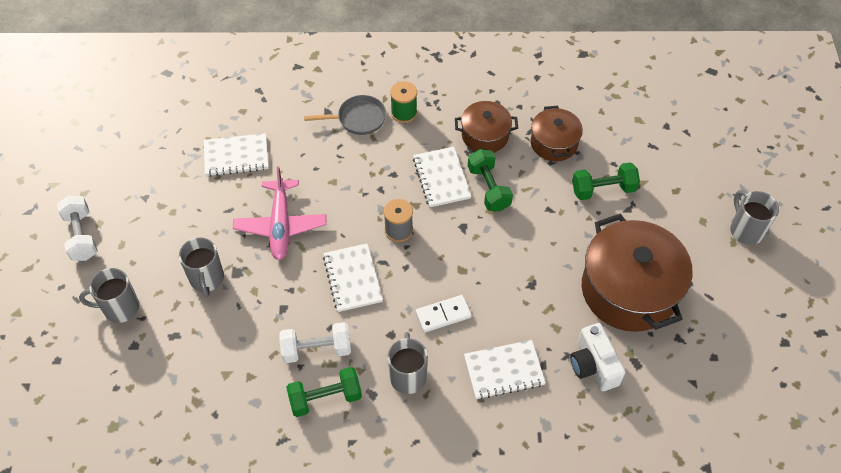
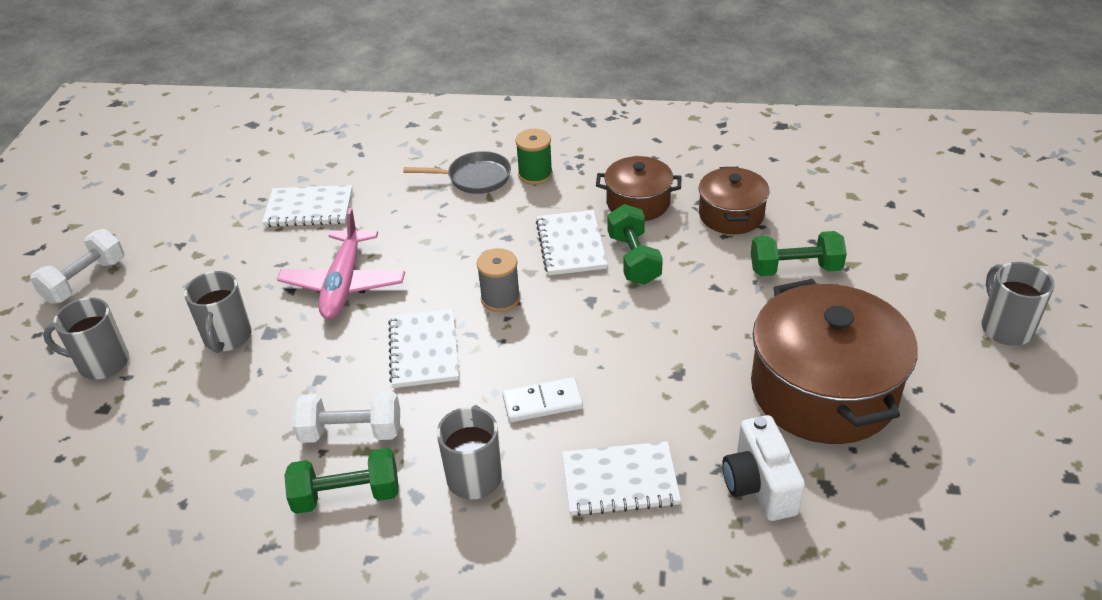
camera: 10 degrees right, 15 degrees down
white dumbbell [57,196,98,261] -> white dumbbell turned 45 degrees clockwise [30,229,125,304]

